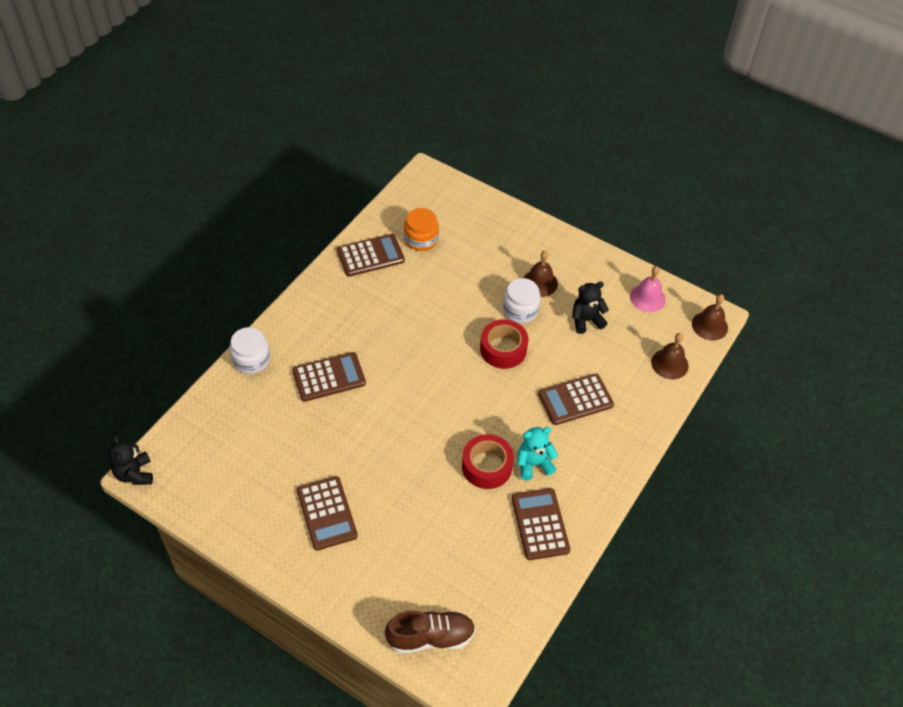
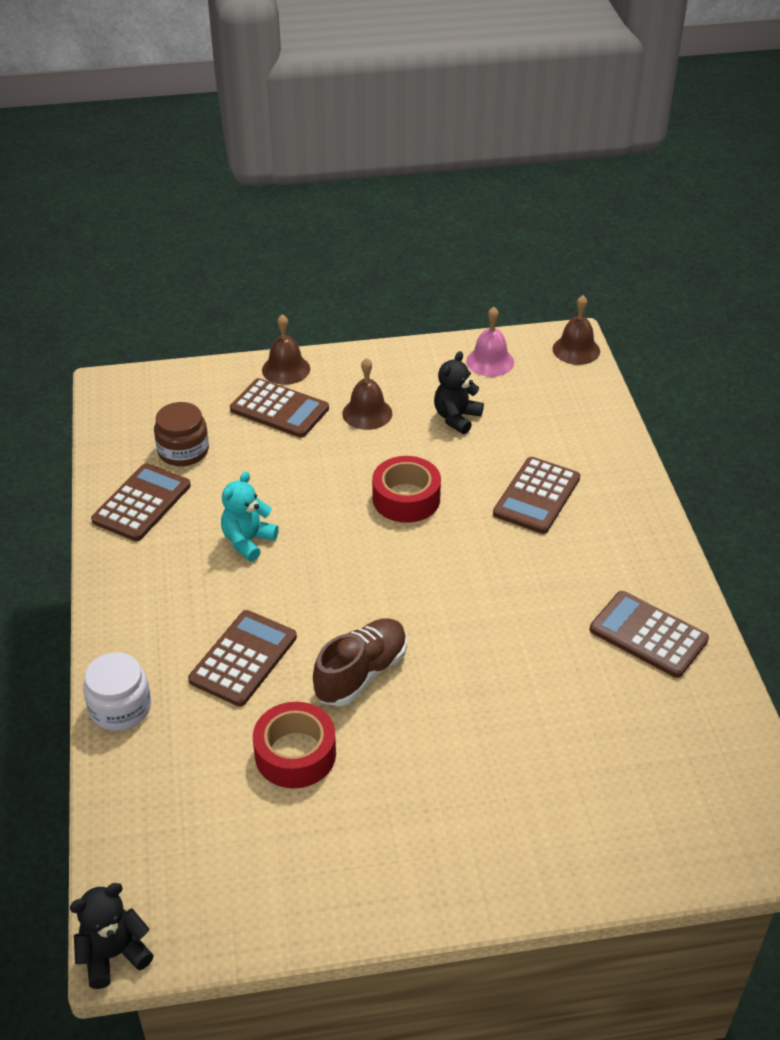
camera: 40 degrees left, 10 degrees down
black teddy bear [108,435,153,485] -> black teddy bear turned 120 degrees clockwise [70,883,154,989]
brown calculator [297,476,358,551] -> brown calculator moved to [230,378,329,438]
brown shoe [385,611,476,654] -> brown shoe moved to [313,618,407,706]
orange jar [404,208,439,251] -> brown jar [154,402,209,466]
red tape [462,434,514,489] -> red tape moved to [253,702,336,788]
white jar [503,278,541,323] -> none
turquoise teddy bear [517,427,558,480] -> turquoise teddy bear moved to [221,472,279,561]
brown bell [651,333,689,379] -> brown bell moved to [262,314,310,385]

